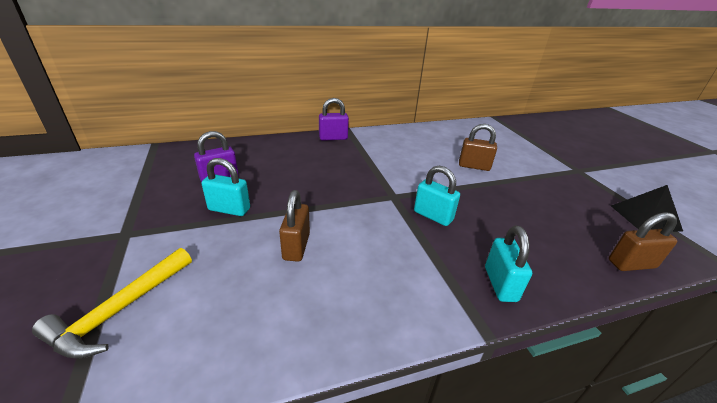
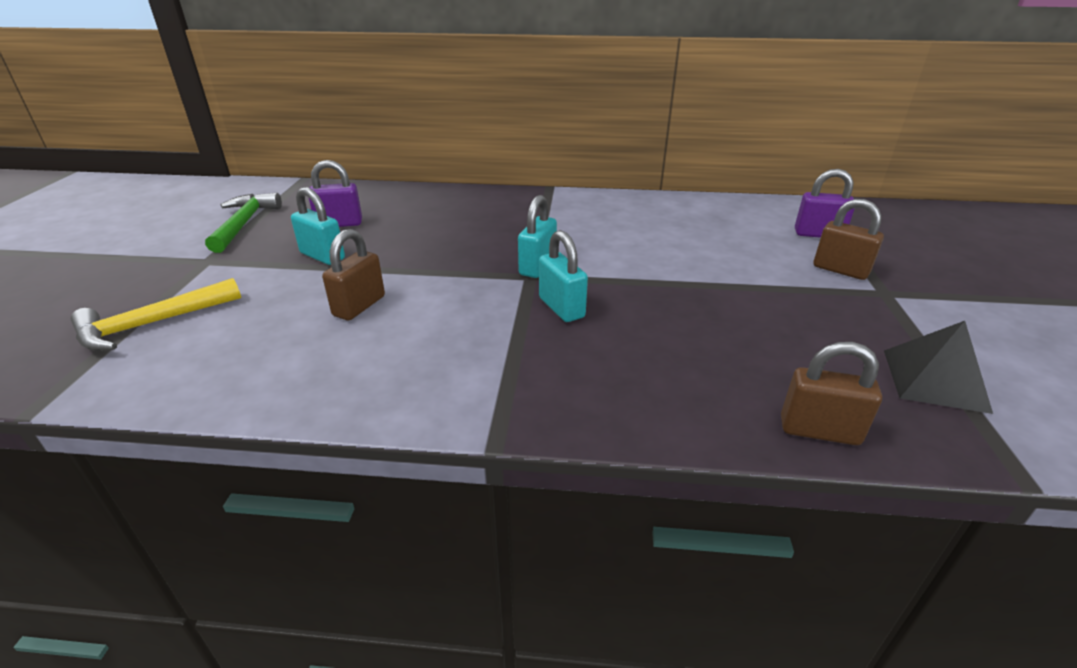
camera: 25 degrees right, 0 degrees up
purple padlock [319,98,349,141] -> purple padlock moved to [795,169,855,238]
brown padlock [459,124,497,171] -> brown padlock moved to [814,199,884,280]
turquoise padlock [485,225,532,302] -> turquoise padlock moved to [518,195,557,278]
none -> green hammer [205,193,282,253]

